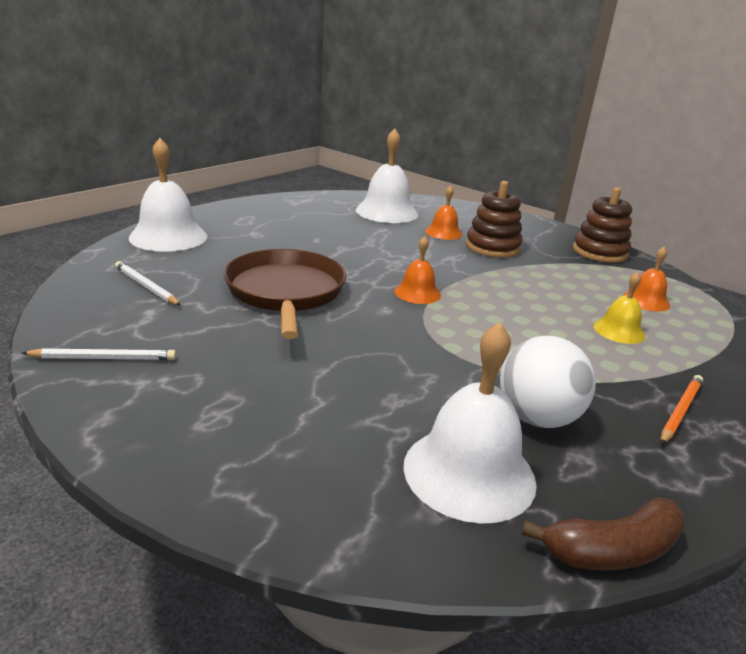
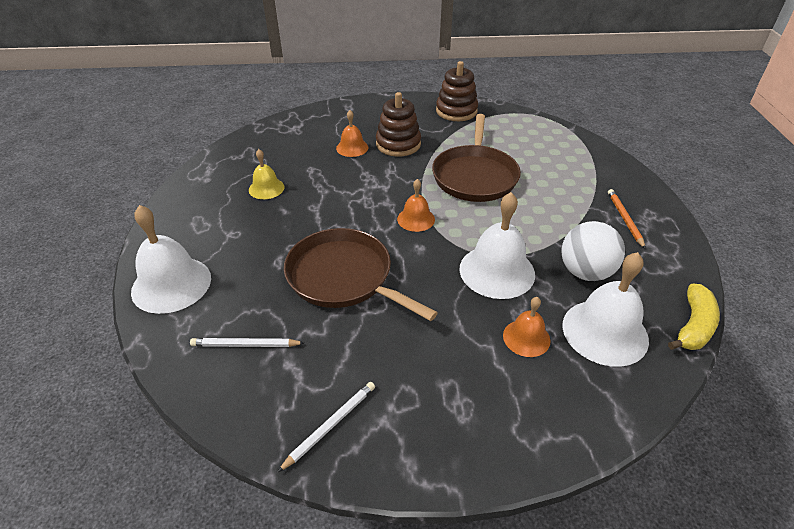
camera: 40 degrees left, 15 degrees up
white bell [356,128,418,223] -> white bell moved to [460,192,535,299]
brown banana [522,497,685,570] -> yellow banana [668,283,720,350]
yellow bell [593,272,645,344] -> yellow bell moved to [249,149,284,199]
orange bell [623,247,670,311] -> orange bell moved to [503,297,550,357]
none -> brown pan [432,114,521,202]

